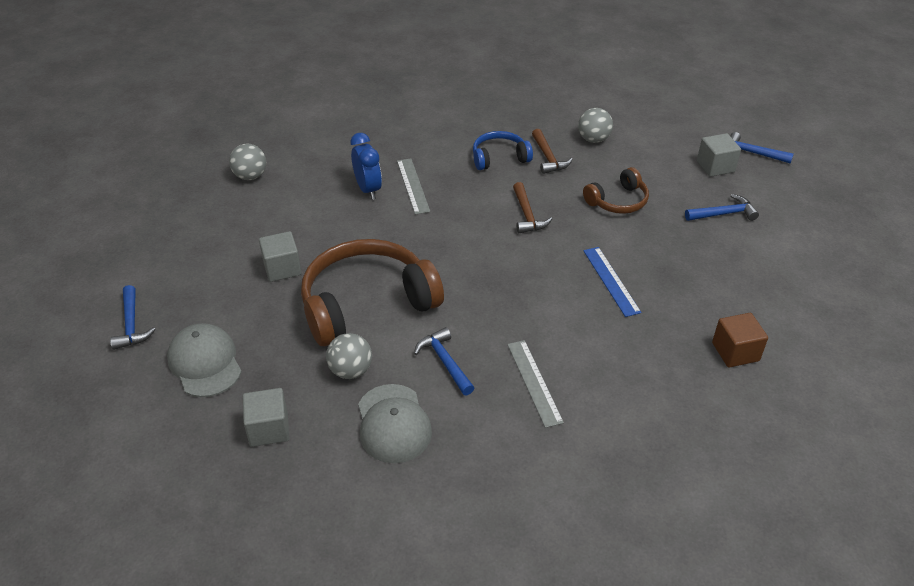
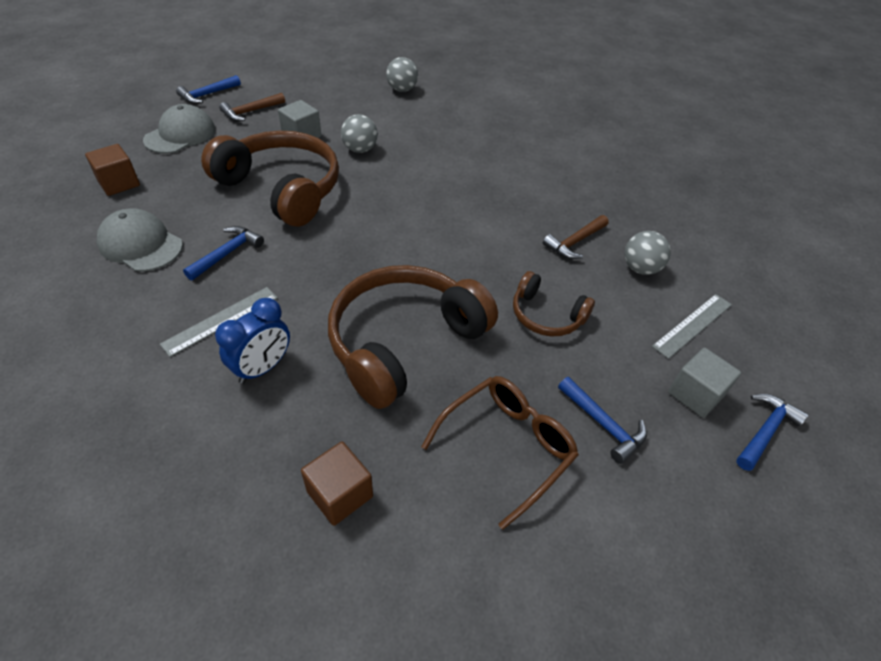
camera: 60 degrees right, 5 degrees up
grey cube [243,388,290,447] -> brown cube [85,144,140,196]
grey ball [326,333,372,379] -> grey ball moved to [341,114,378,153]
blue clock [351,133,382,200] -> blue clock moved to [215,298,290,384]
grey cap [358,384,432,463] -> grey cap turned 75 degrees clockwise [97,209,183,271]
grey ruler [397,158,430,215] -> grey ruler moved to [652,294,732,359]
blue headphones [473,131,533,170] -> none
brown hammer [513,182,552,233] -> brown hammer moved to [219,93,285,121]
blue ruler [583,247,642,317] -> brown headphones [328,265,498,409]
blue hammer [730,132,794,164] -> blue hammer turned 45 degrees clockwise [736,394,809,471]
none -> brown glasses [421,376,579,530]

